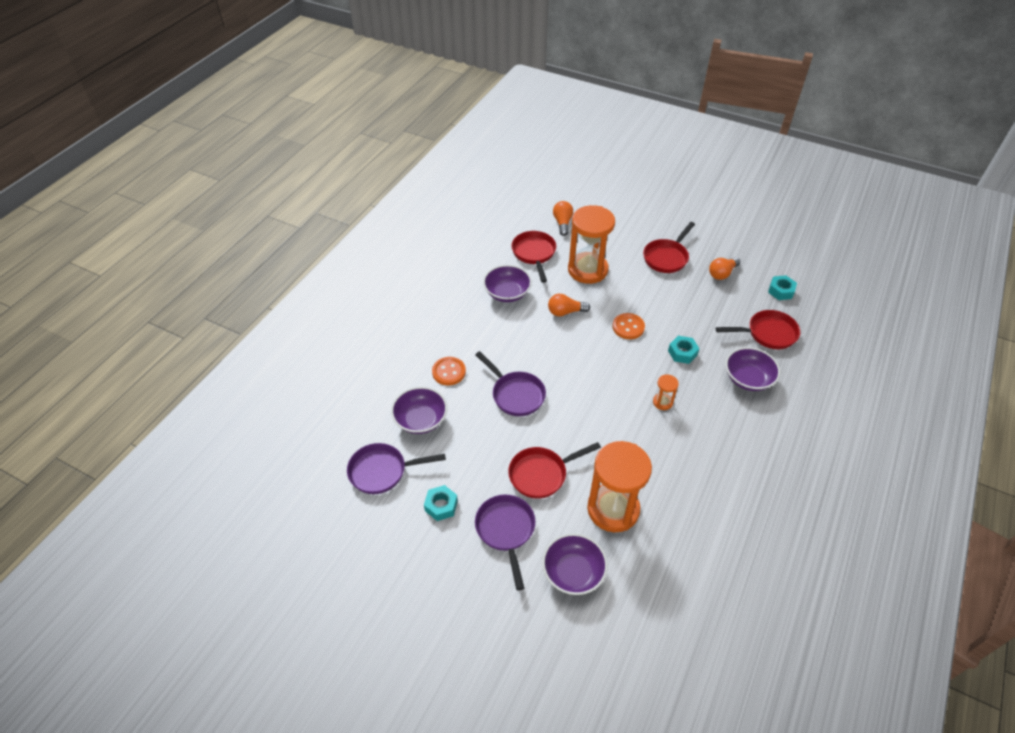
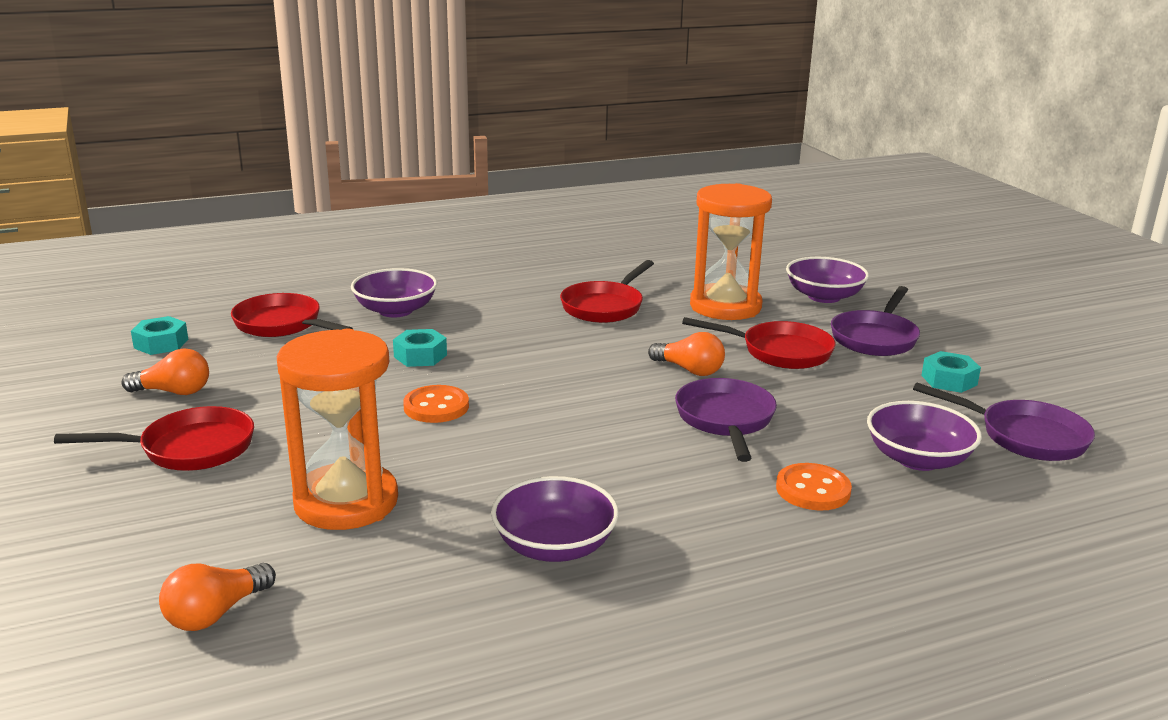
camera: 140 degrees left, 25 degrees down
red pan [511,231,556,283] -> red pan moved to [560,260,654,323]
orange light bulb [548,294,590,317] -> orange light bulb moved to [648,332,725,376]
orange hourglass [653,375,679,410] -> none

